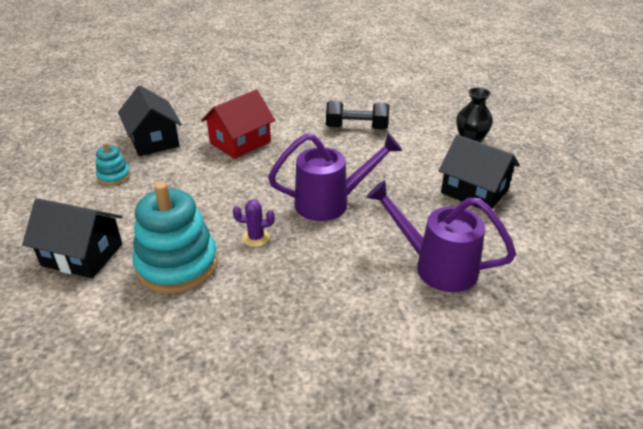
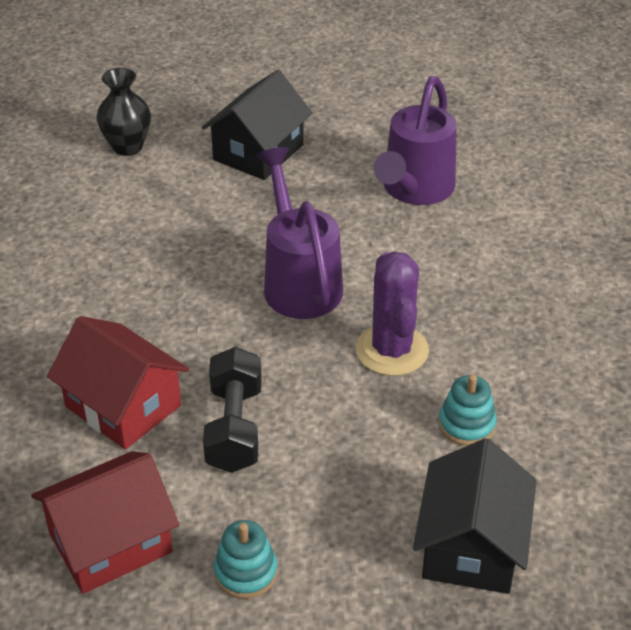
camera: 95 degrees left, 5 degrees up
black house [118,85,182,156] -> red house [31,451,179,594]
turquoise stacking toy [133,182,218,294] -> turquoise stacking toy [439,375,496,446], size x0.48
purple cactus [233,199,275,247] -> purple cactus [356,251,429,376], size x1.82
black dumbbell [326,101,389,130] -> black dumbbell moved to [203,347,262,473]

